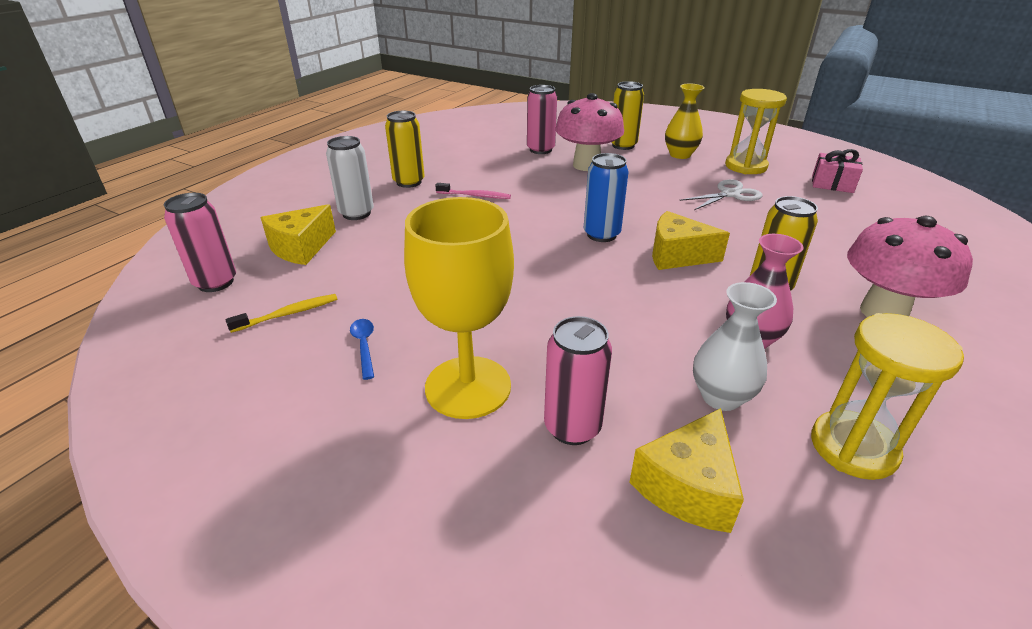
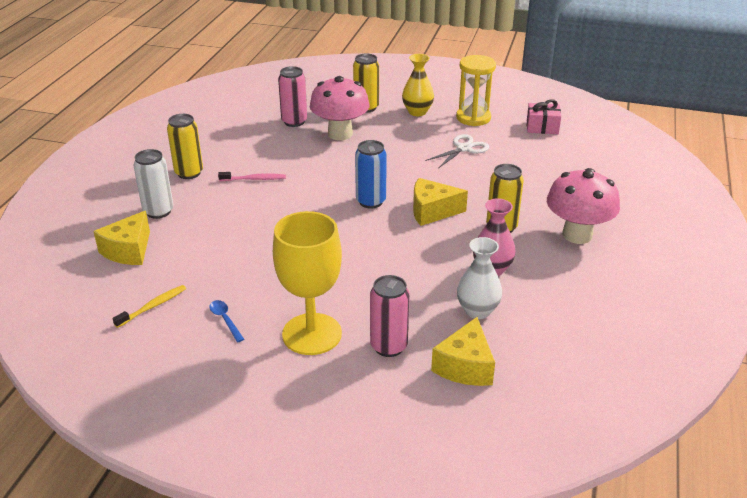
camera: 15 degrees left, 0 degrees up
pink can [164,193,236,292] -> none
yellow hourglass [811,313,964,480] -> none

